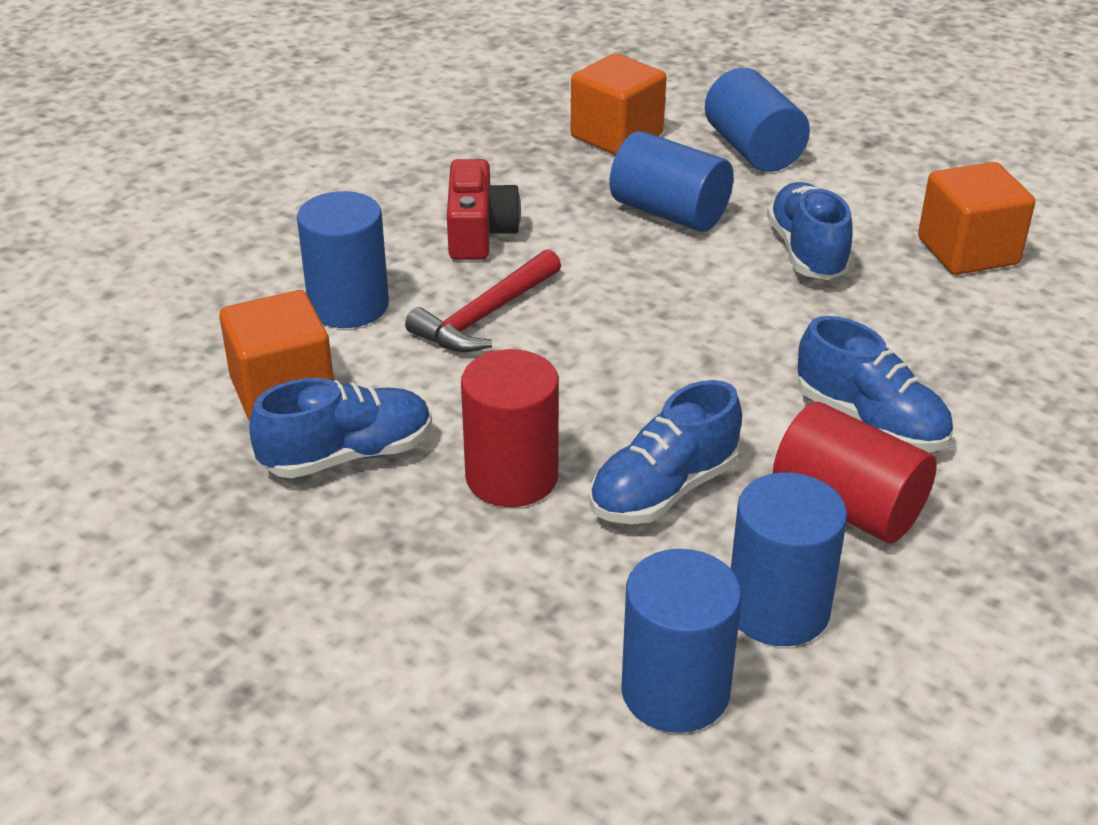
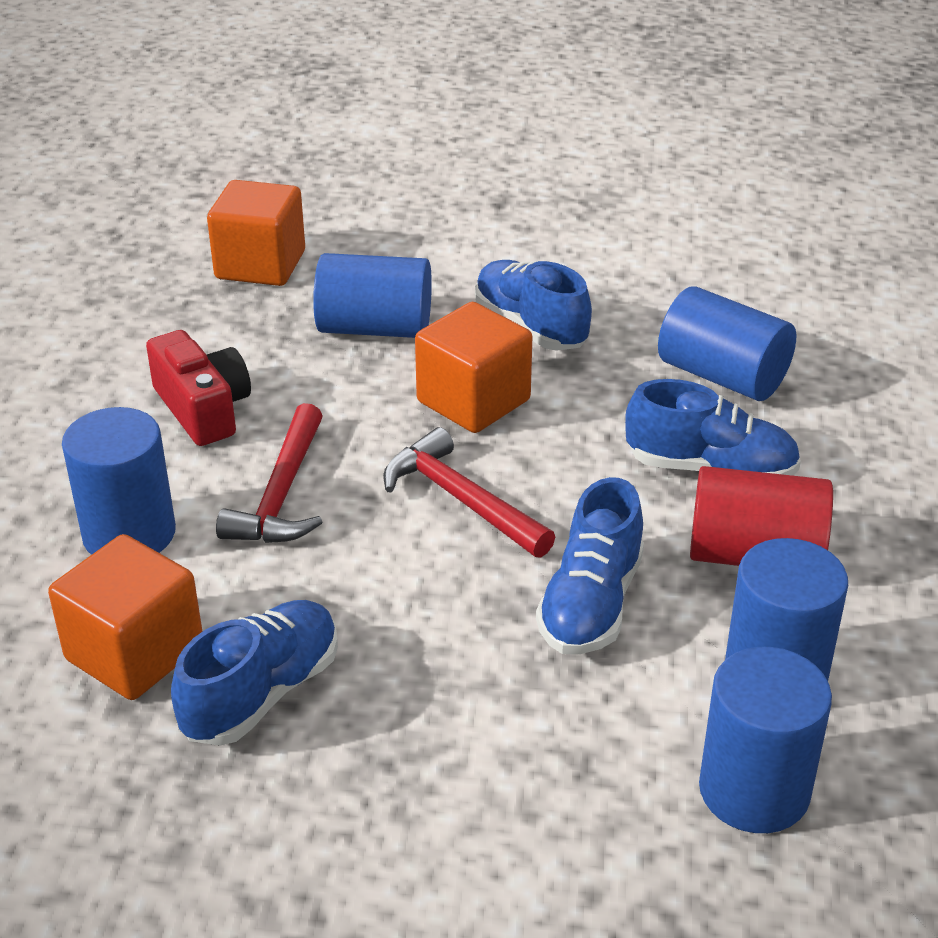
camera: 30 degrees left, 0 degrees up
red cylinder [461,349,559,507] -> none
blue cylinder [705,68,810,172] -> blue cylinder moved to [658,286,796,401]
orange cube [918,162,1035,275] -> orange cube moved to [415,302,532,433]
none -> red hammer [383,427,555,558]

